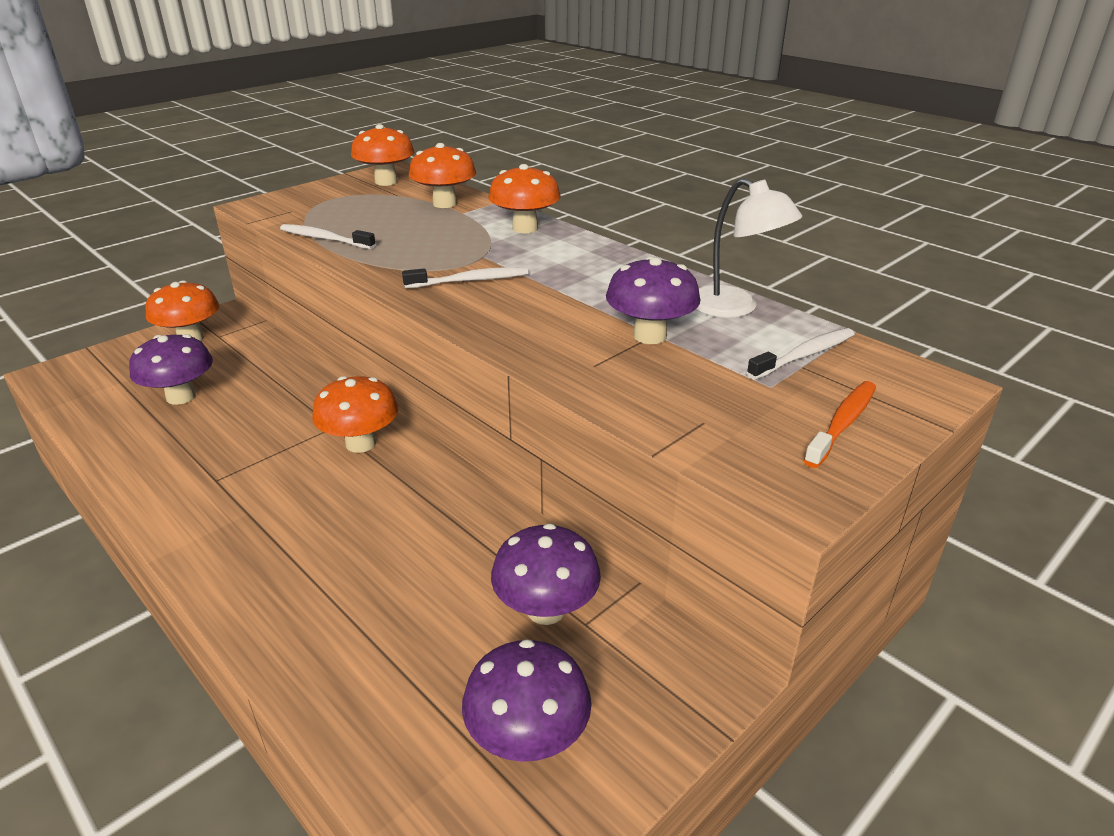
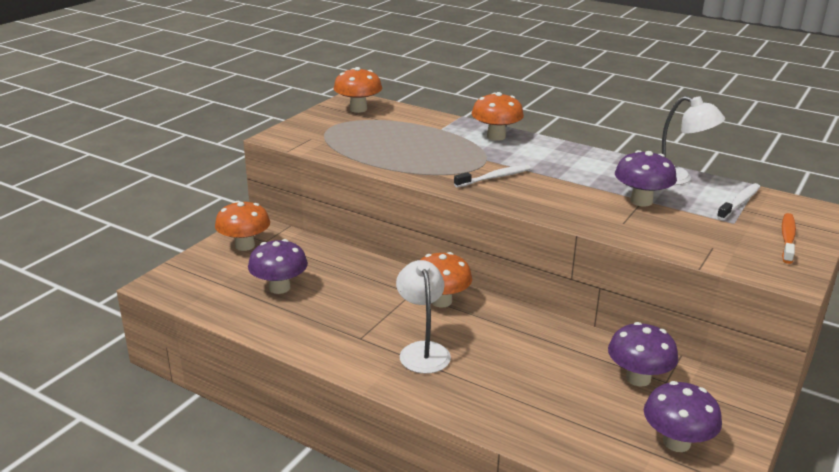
camera: 15 degrees left, 5 degrees down
white toothbrush [280,224,376,249] -> none
orange mushroom [409,143,476,208] -> none
none -> white lamp [396,260,451,374]

